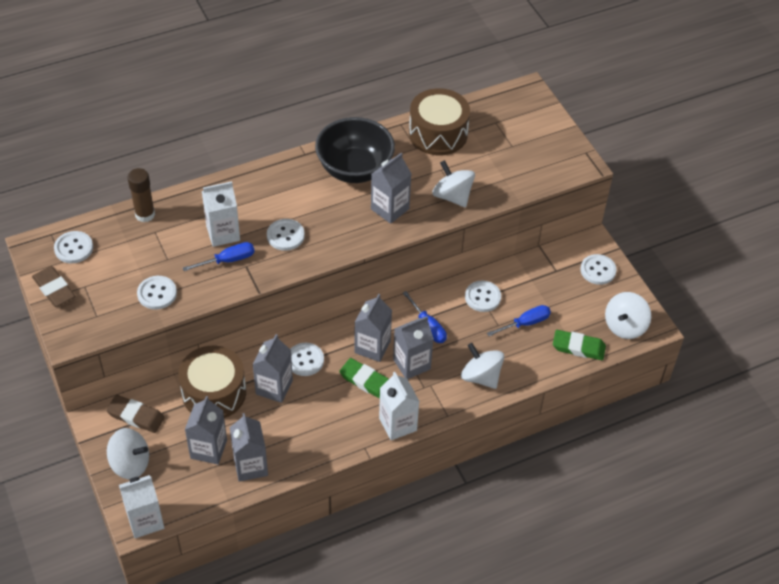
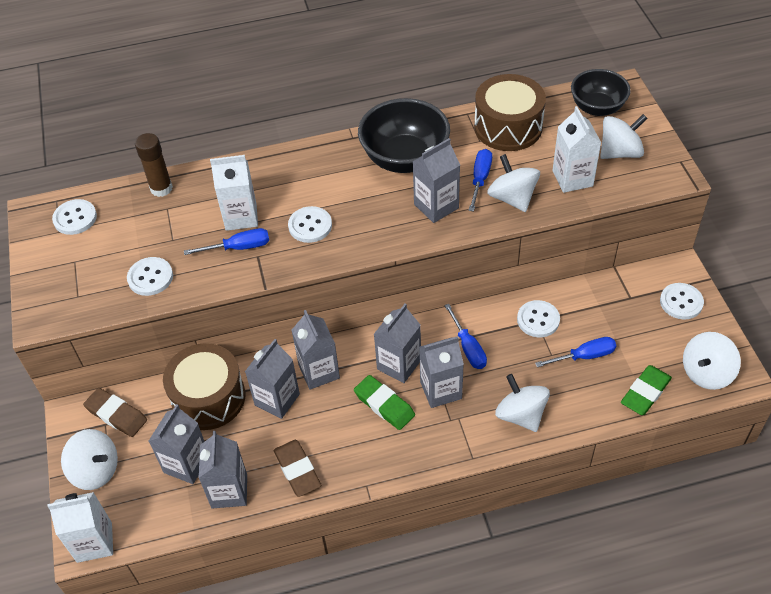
camera: 15 degrees right, 0 degrees up
brown eraser [32,266,75,307] -> brown eraser moved to [274,440,321,497]
white button [290,343,324,376] -> grey carton [291,310,340,390]
white carton [379,372,420,440] -> white carton moved to [552,106,601,193]
green eraser [553,330,606,360] -> green eraser turned 75 degrees counterclockwise [621,365,672,415]
none -> blue screwdriver [469,149,492,211]
none -> black bowl [571,69,631,116]
none -> white spinning top [600,114,648,159]

